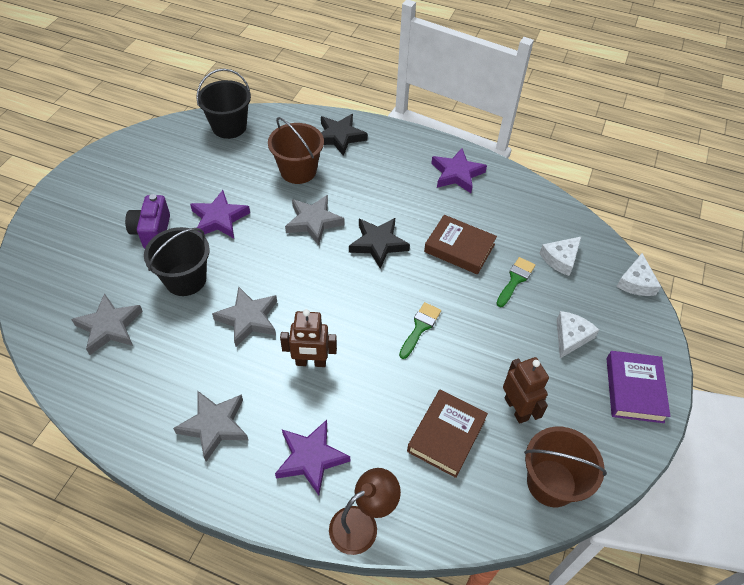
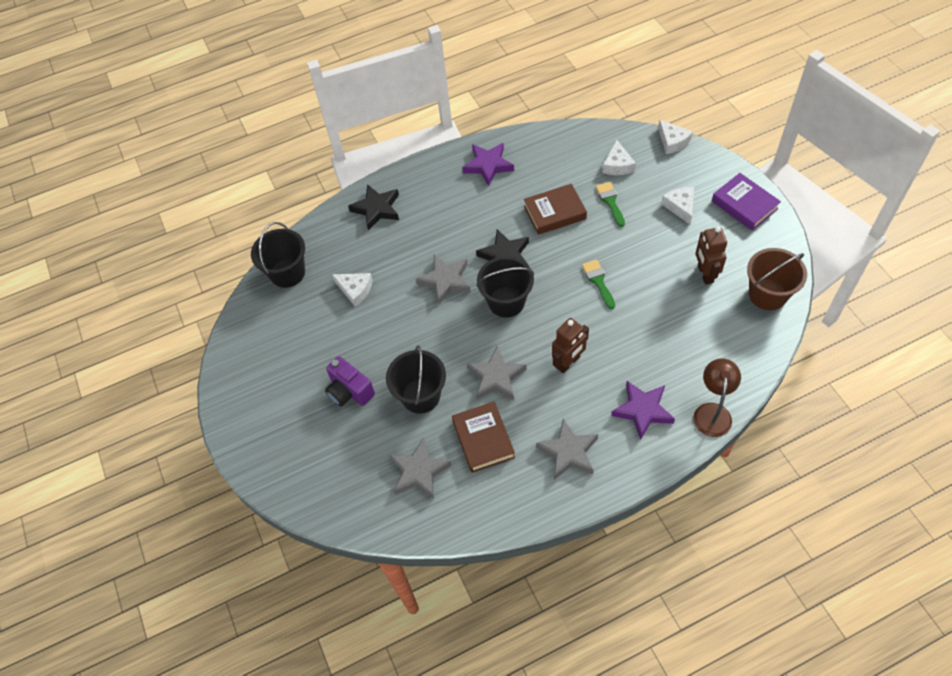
camera: 40 degrees left, 5 degrees up
purple star [190,190,250,238] -> none
brown bucket [268,117,324,184] -> none
brown book [407,389,488,478] -> brown book moved to [452,401,515,473]
brown robot [503,357,549,424] -> brown robot turned 120 degrees counterclockwise [695,227,727,285]
none -> white cheese [332,273,373,307]
none -> black bucket [476,256,534,318]

